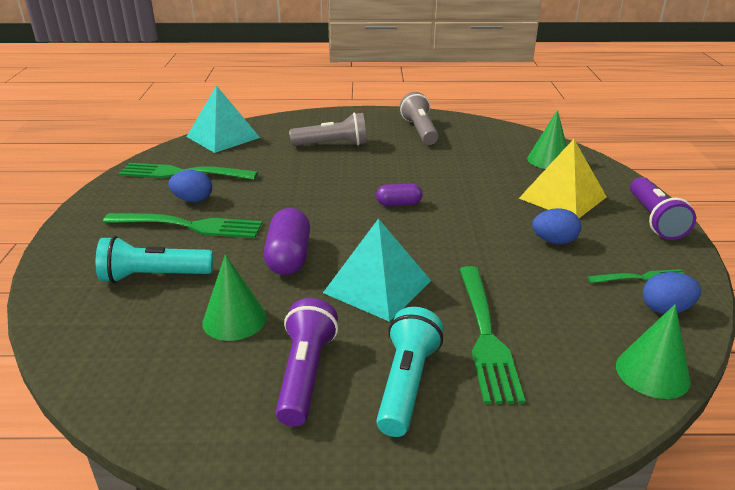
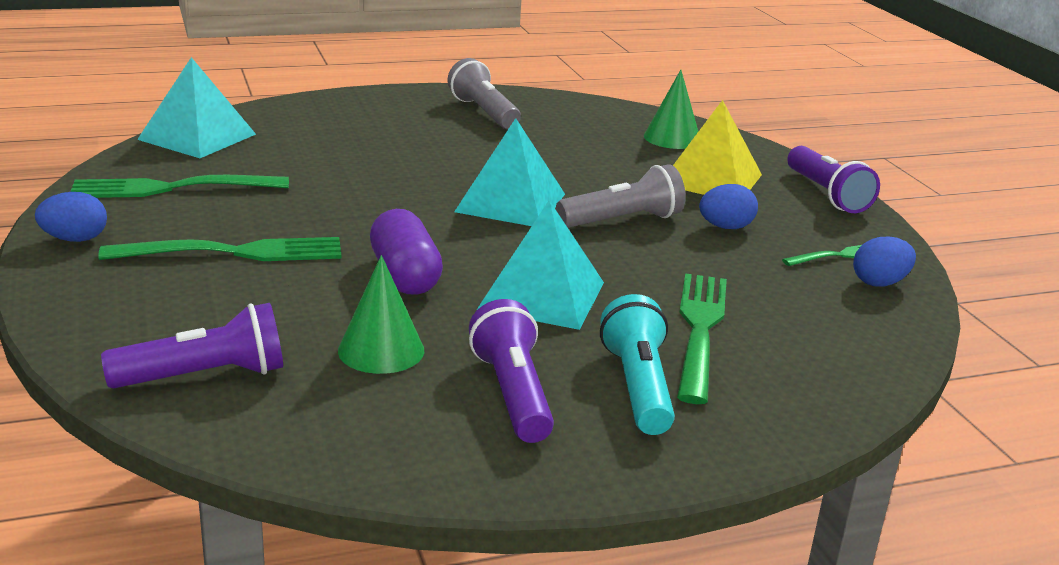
camera: 20 degrees left, 5 degrees down
turquoise flashlight [96,236,213,283] -> none
blue egg [168,170,212,202] -> blue egg moved to [35,192,107,242]
grey flashlight [289,113,367,146] -> grey flashlight moved to [556,164,686,228]
purple capsule [376,184,422,206] -> turquoise pyramid [454,118,565,226]
green fork [459,266,525,404] -> green fork turned 150 degrees counterclockwise [677,273,727,404]
green cone [616,304,691,399] -> none
none -> purple flashlight [101,303,283,388]

